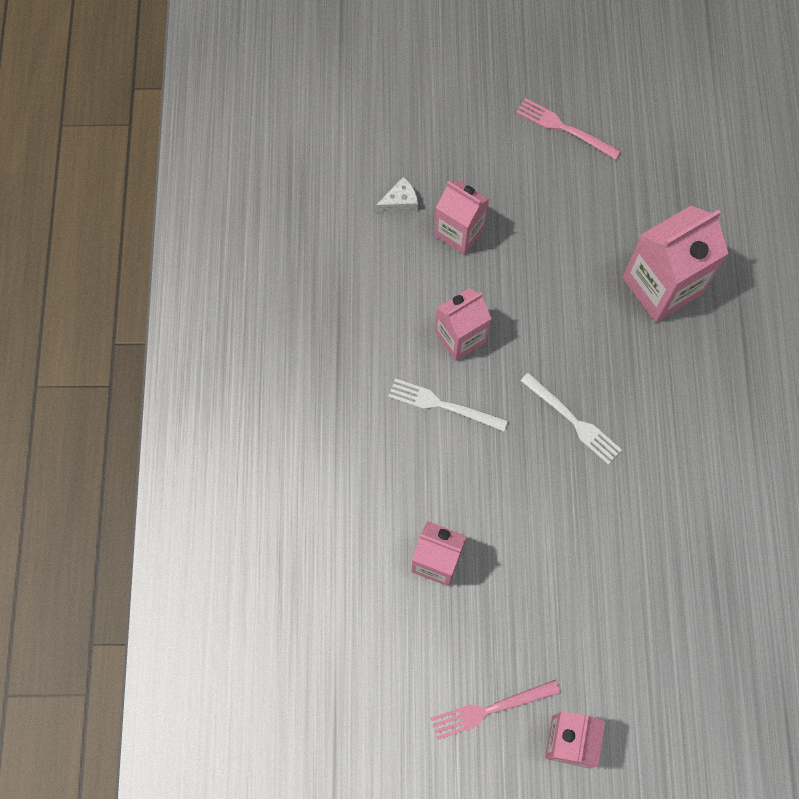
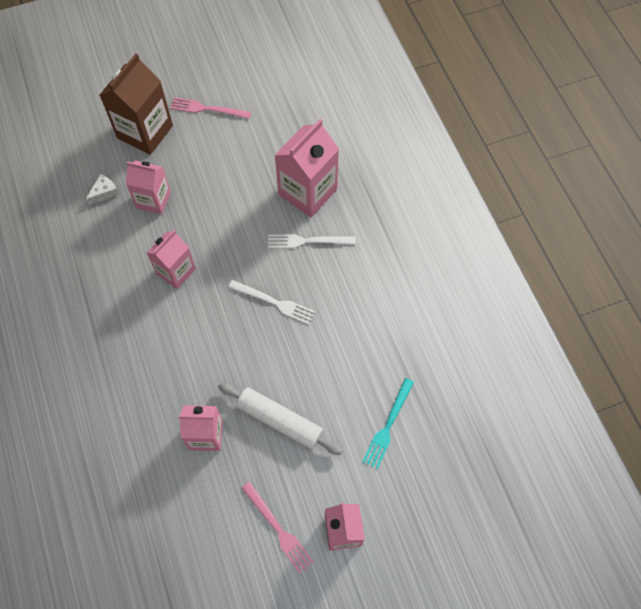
camera: 20 degrees left, 5 degrees down
white fork [388,378,508,431] -> white fork moved to [268,234,356,248]
pink fork [431,680,560,740] -> pink fork turned 90 degrees counterclockwise [242,482,314,573]
none -> brown carton [99,53,173,155]
none -> white rolling pin [218,382,343,455]
none -> turquoise fork [362,378,414,469]

